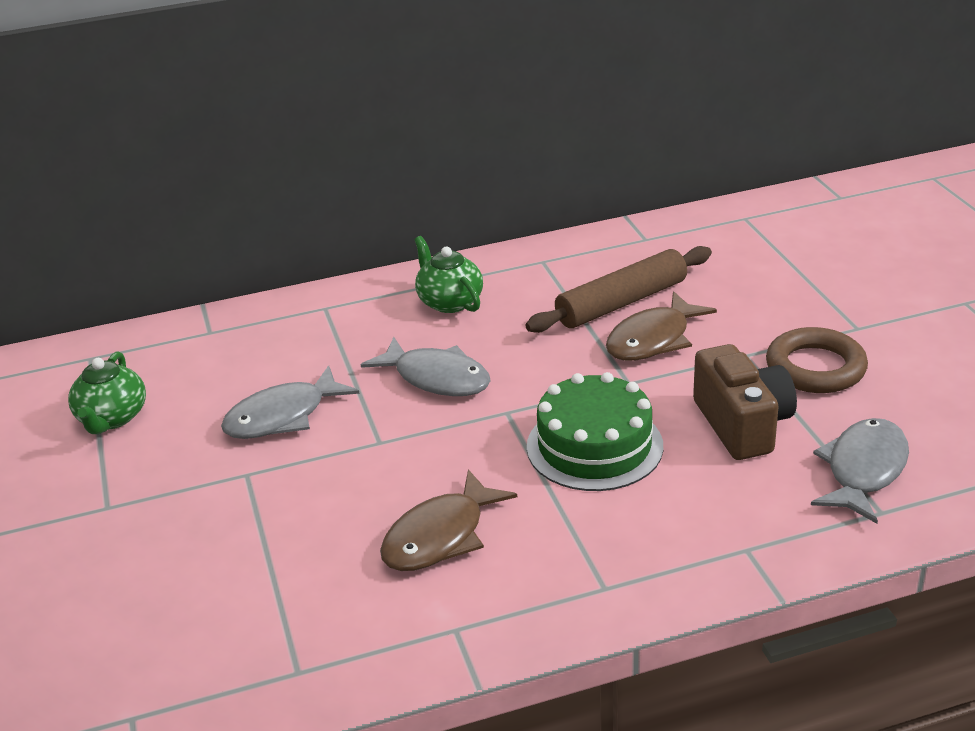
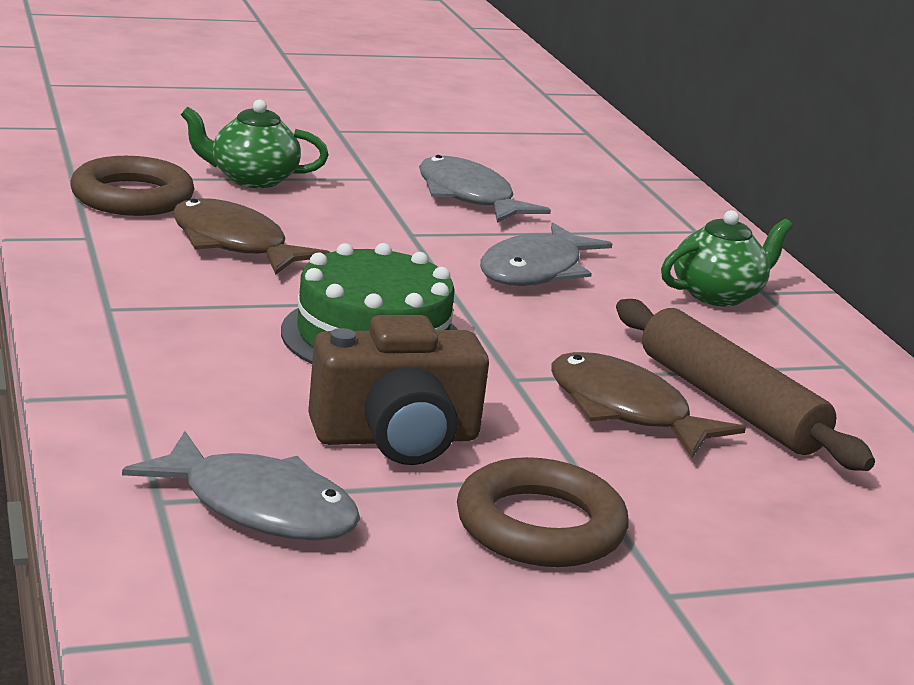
camera: 85 degrees right, 10 degrees down
green teapot [68,351,146,434] -> green teapot moved to [181,100,329,188]
none -> brown ring [70,156,194,216]

